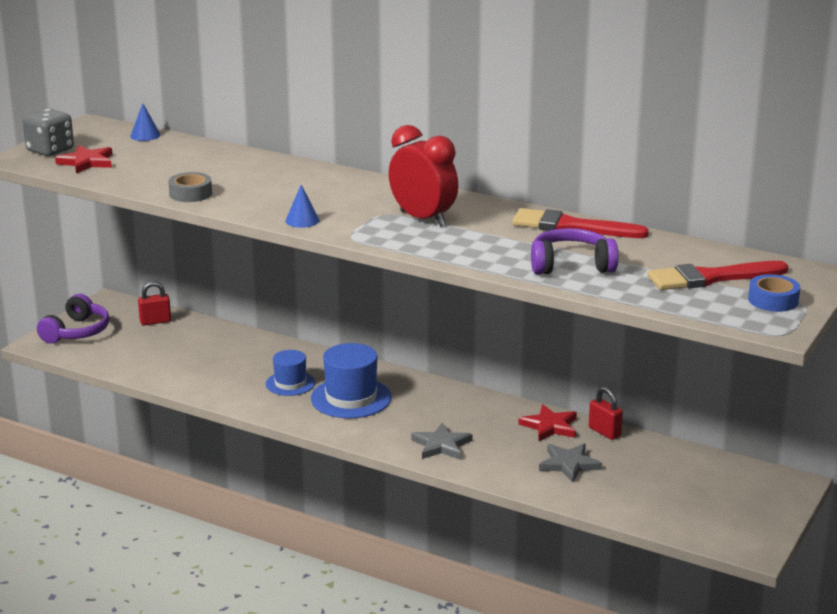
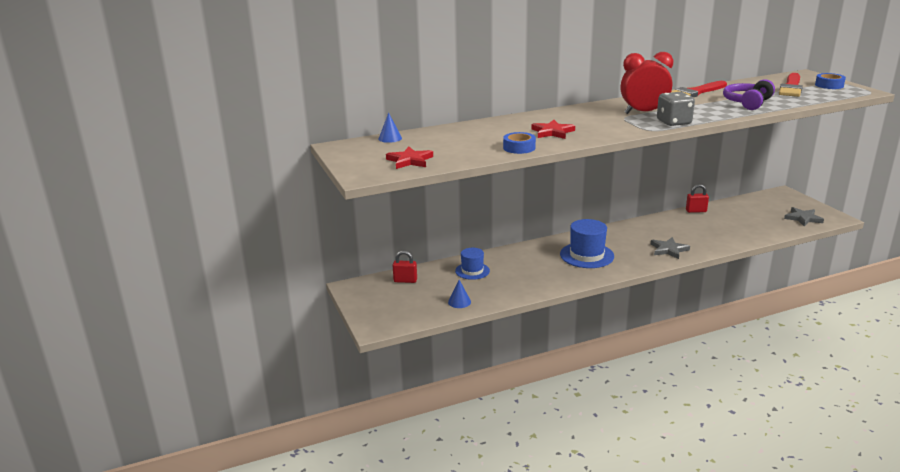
camera: 50 degrees left, 0 degrees up
grey dice [22,109,74,156] -> grey dice moved to [657,92,695,126]
purple headphones [37,294,110,343] -> none
red padlock [138,281,171,325] -> red padlock turned 75 degrees clockwise [393,251,417,283]
grey tape [168,172,212,202] -> blue tape [503,132,536,154]
blue hat [266,350,315,396] -> blue hat moved to [455,248,490,280]
blue cone [285,185,320,228] -> blue cone moved to [448,280,471,308]
red star [518,404,577,441] -> red star moved to [531,120,575,139]
grey star [539,444,602,482] -> grey star moved to [784,207,824,226]

